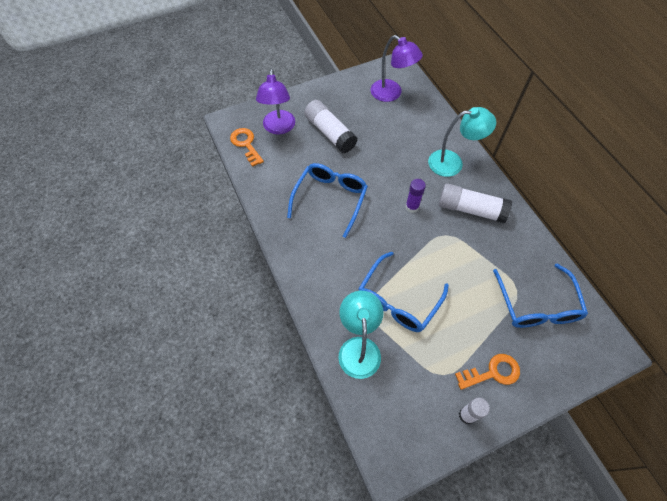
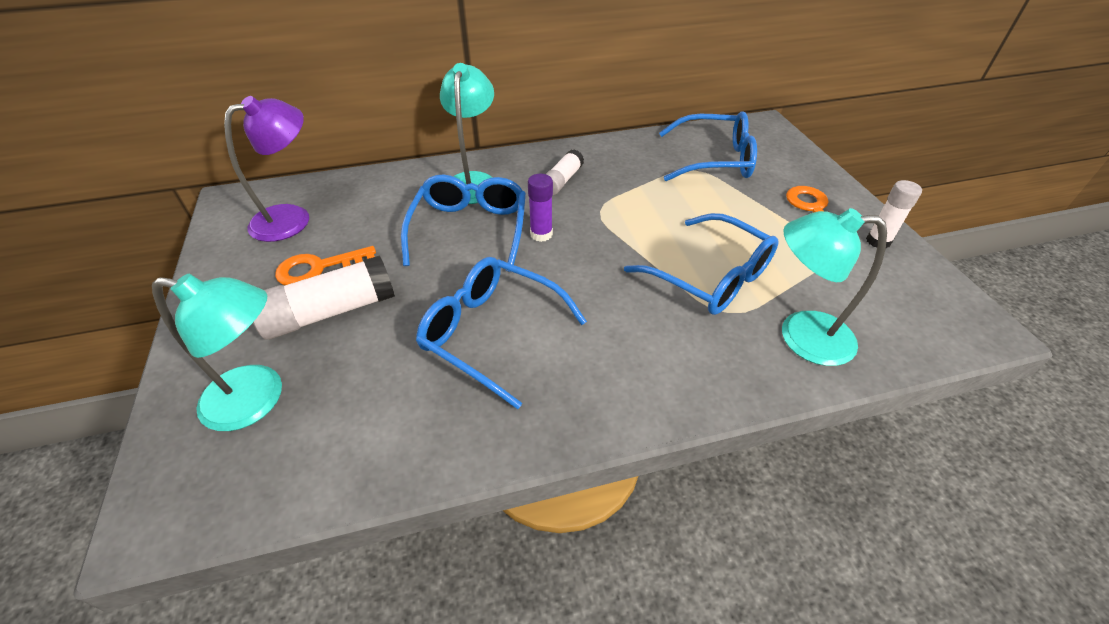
camera: 80 degrees left, 15 degrees down
orange key [230,128,264,167] -> orange key moved to [275,246,376,285]
purple lamp [256,69,295,135] -> turquoise lamp [152,274,282,431]
white glue stick [439,183,512,223] -> white glue stick [546,149,584,195], size x0.59
none -> blue glasses [401,174,526,272]

